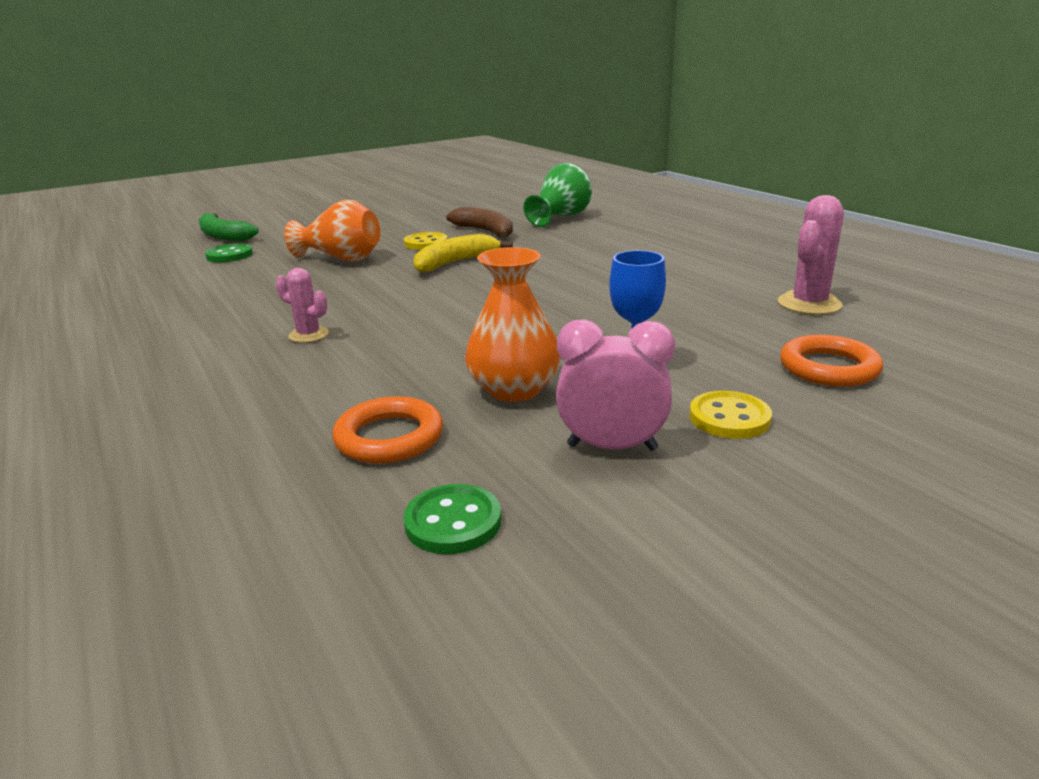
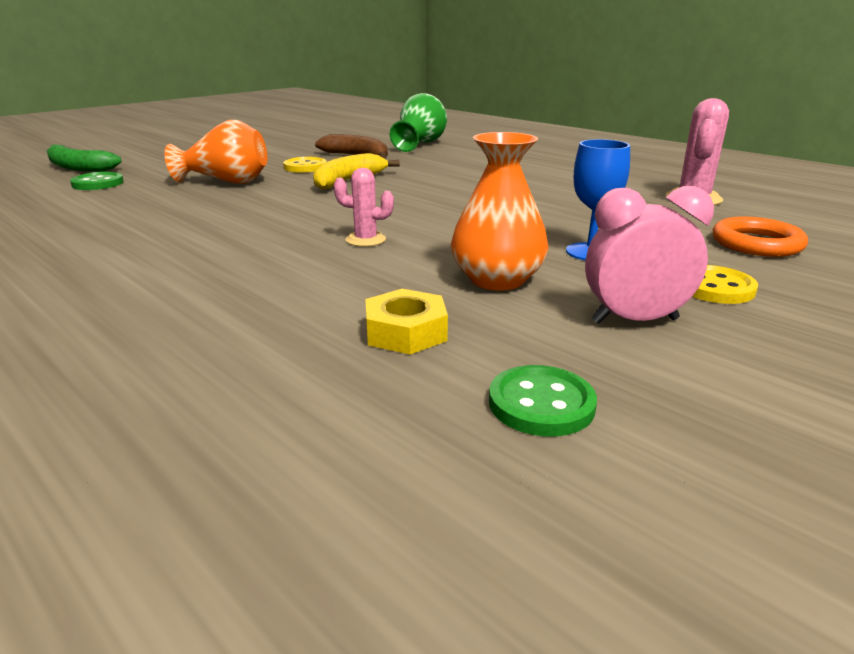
camera: 15 degrees left, 0 degrees up
pink cactus [275,268,329,343] -> pink cactus moved to [334,168,394,247]
orange ring [332,396,443,464] -> yellow nut [365,289,448,355]

